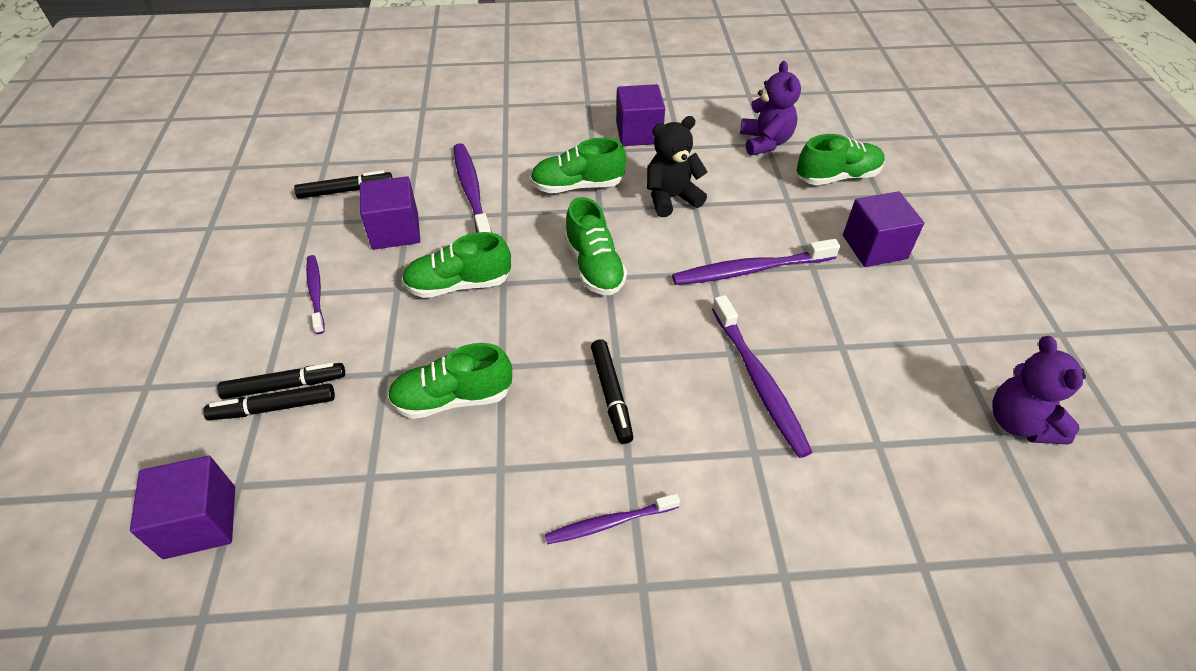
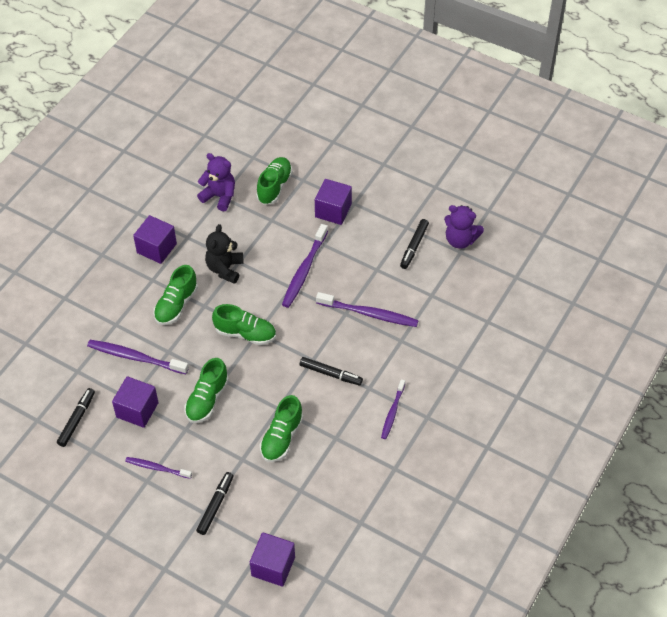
camera: 55 degrees left, 5 degrees up
black marker [203,384,335,420] -> black marker moved to [400,219,429,269]

